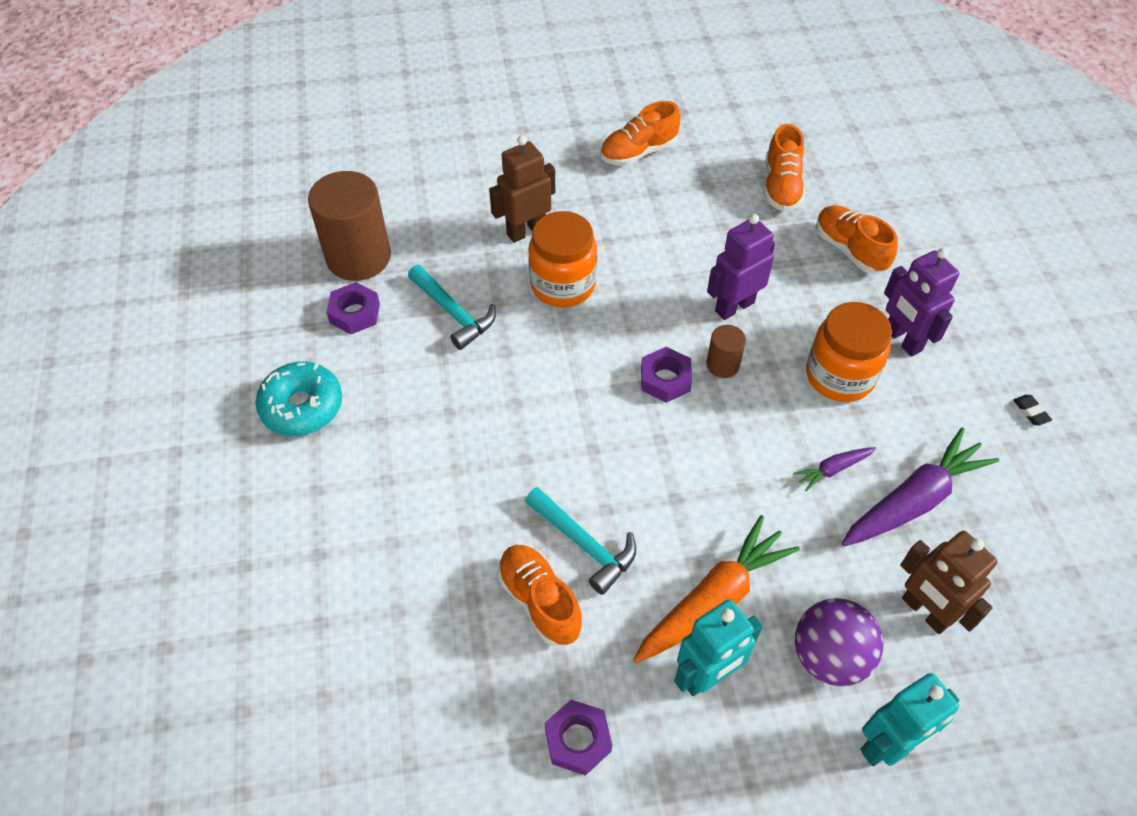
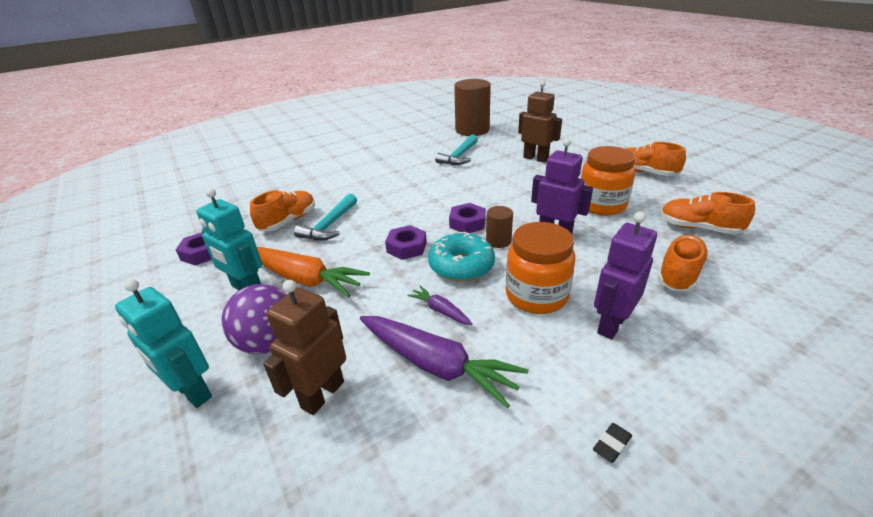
camera: 70 degrees right, 20 degrees down
turquoise donut [256,361,342,436] -> turquoise donut moved to [428,232,495,282]
purple nut [326,282,380,334] -> purple nut moved to [385,225,427,260]
orange jar [528,211,597,307] -> orange jar moved to [581,146,635,216]
orange shoe [764,124,805,211] -> orange shoe turned 45 degrees clockwise [660,192,755,235]

